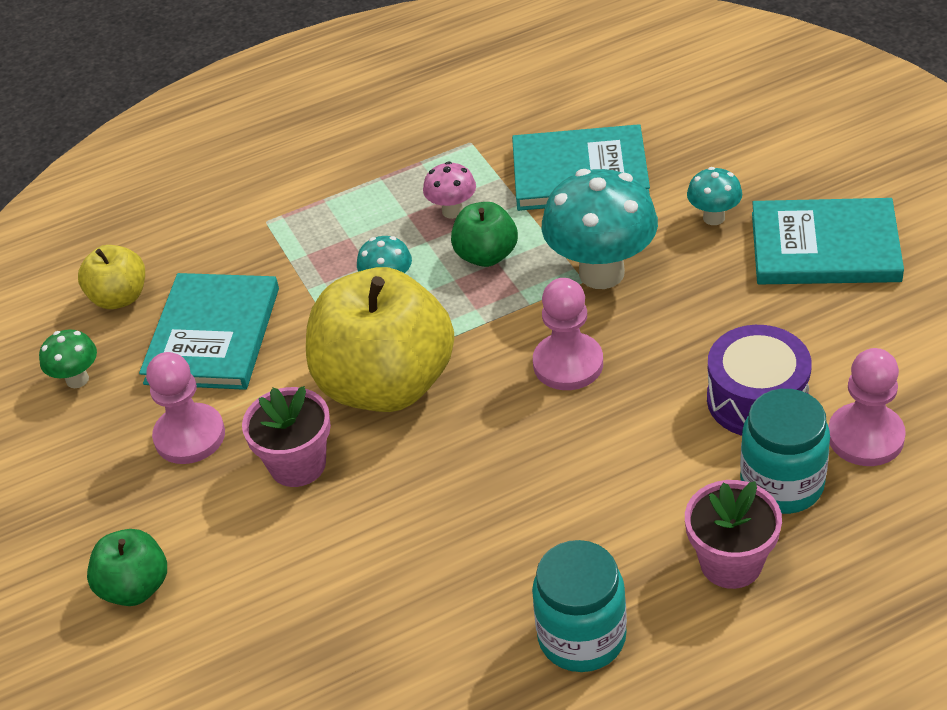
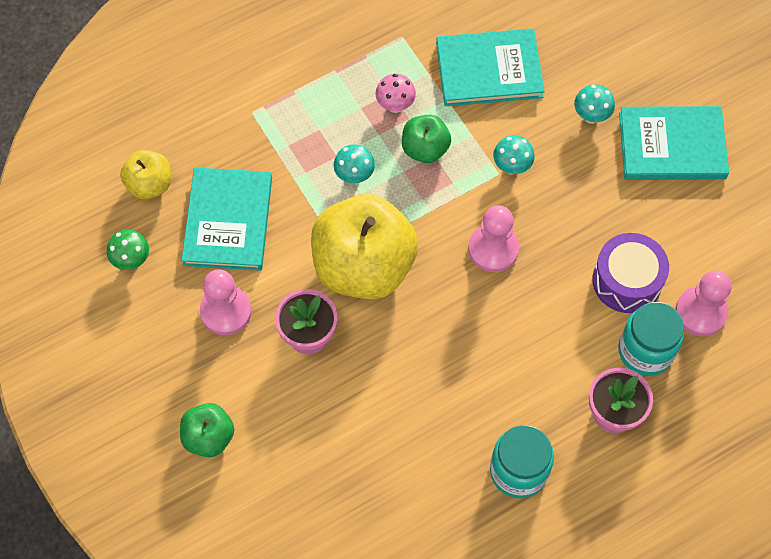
camera: 10 degrees left, 20 degrees up
turquoise mushroom [541,169,658,289] -> turquoise mushroom [493,135,535,174], size x0.49

